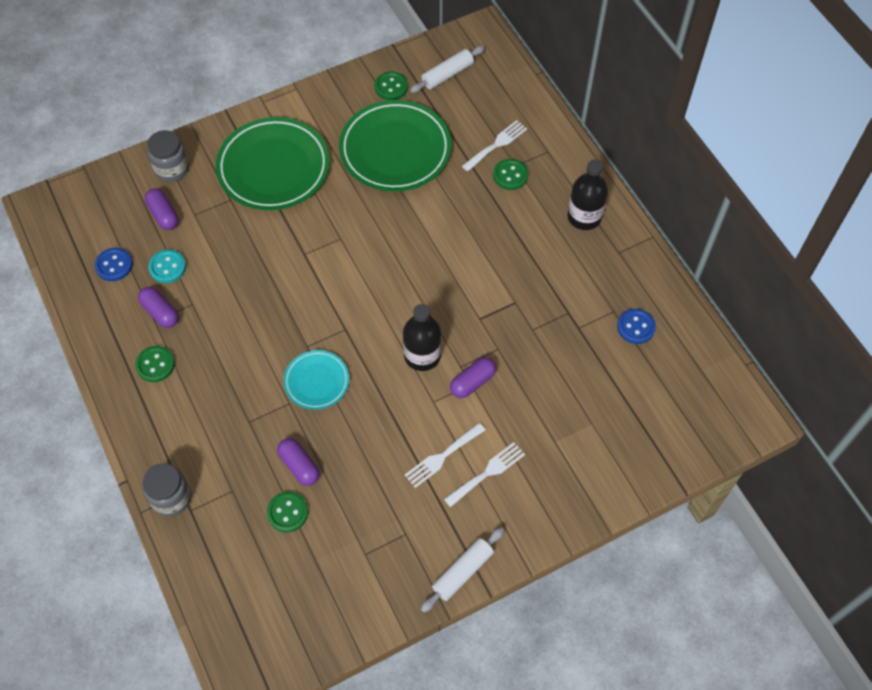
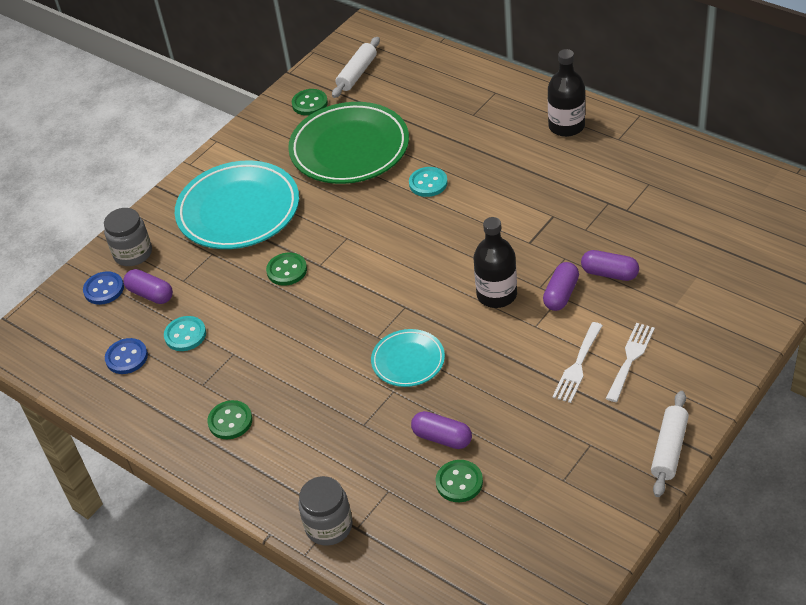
camera: 20 degrees left, 15 degrees down
purple capsule [138,287,179,328] -> purple capsule moved to [581,250,639,281]
green plate [216,117,330,210] -> turquoise plate [175,161,299,249]
white fork [462,120,527,172] -> none
green button [493,159,528,190] -> green button moved to [266,253,307,285]
blue button [617,309,656,344] -> blue button moved to [83,271,124,305]
none -> turquoise button [409,167,448,197]

